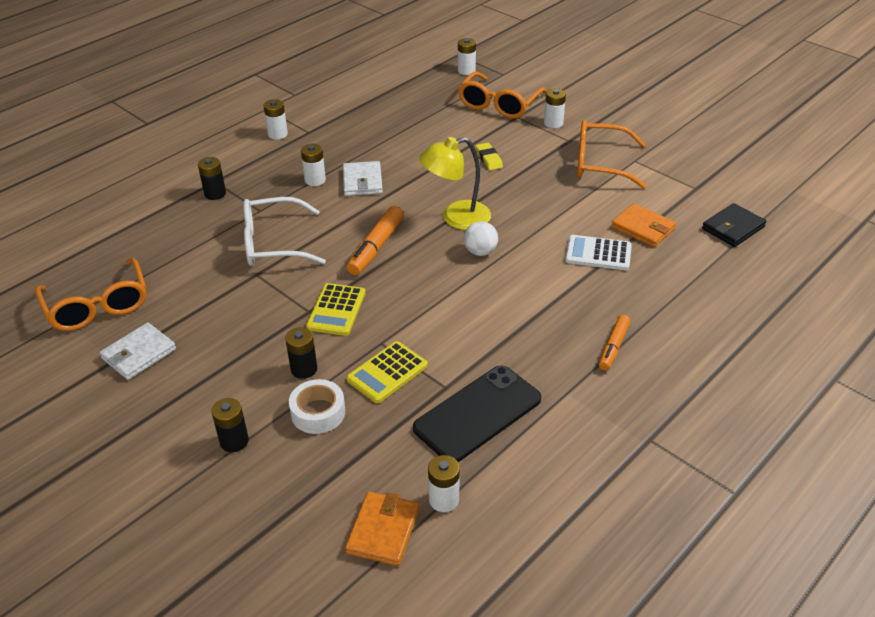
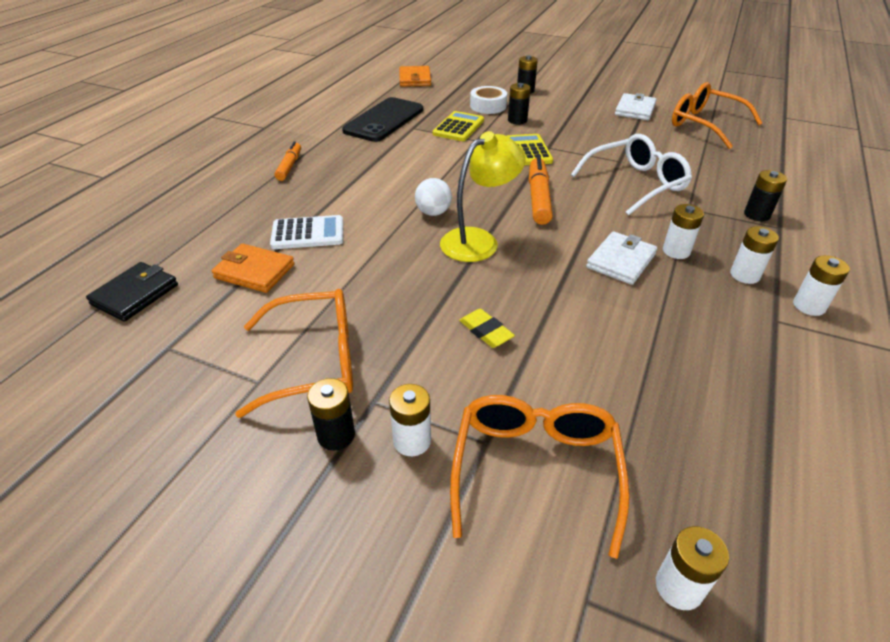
camera: 160 degrees right, 0 degrees up
white wallet [343,161,383,196] -> white wallet turned 60 degrees clockwise [586,231,657,285]
white battery [428,455,460,512] -> white battery moved to [730,226,779,284]
none -> black battery [307,378,355,451]

